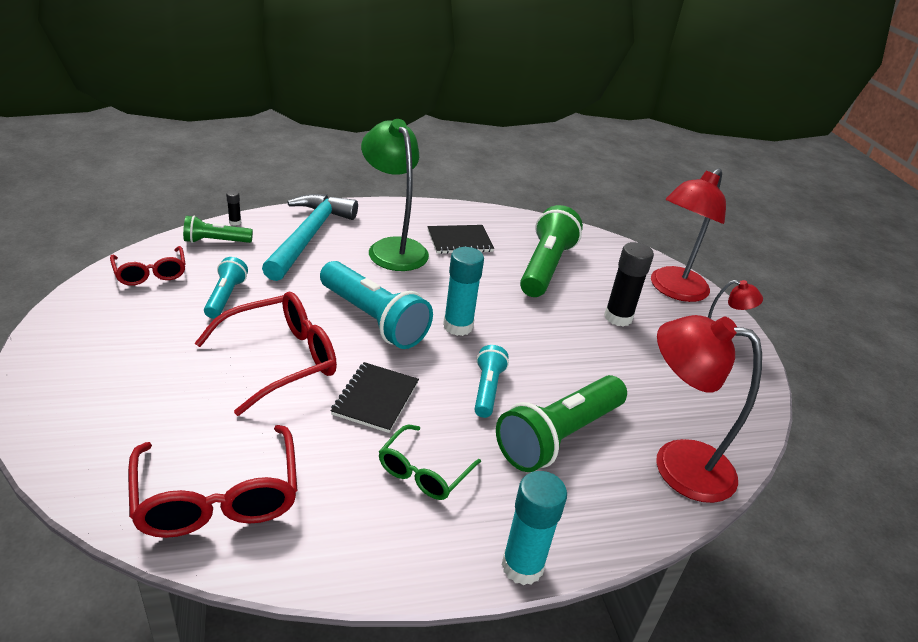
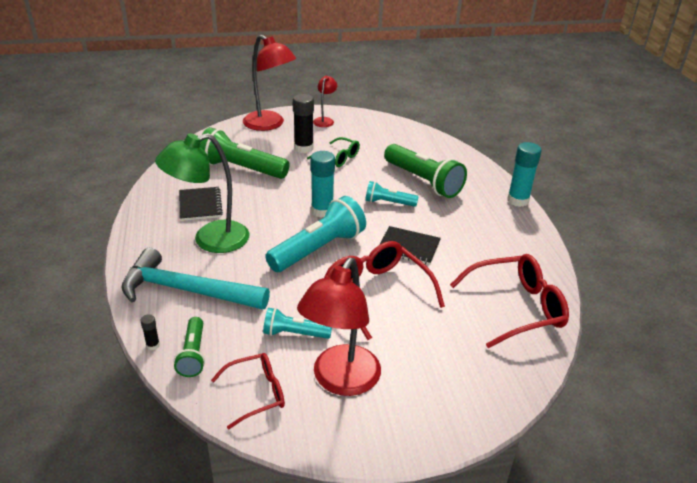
camera: 85 degrees left, 0 degrees up
green glasses [379,425,481,500] -> green glasses moved to [307,137,360,167]
red lamp [656,315,762,503] -> red lamp moved to [297,258,381,396]

